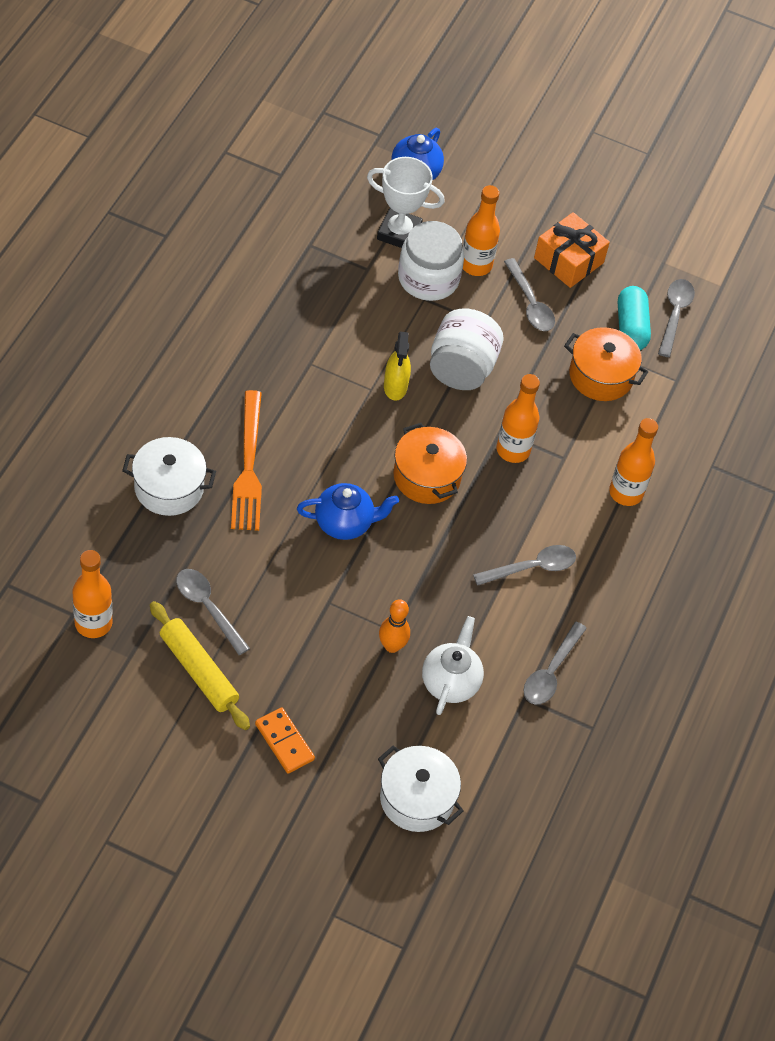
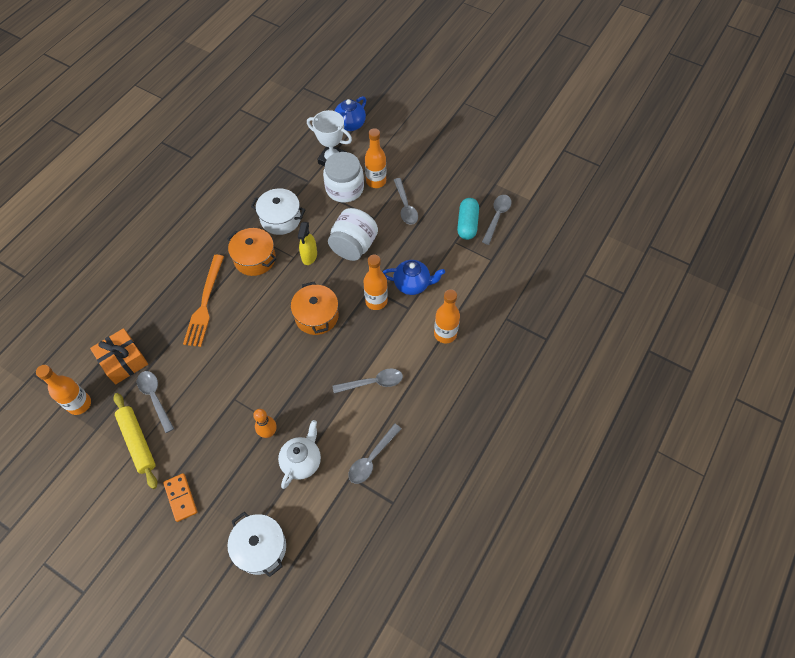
camera: 15 degrees right, 5 degrees up
white pot [122,437,216,516] -> white pot moved to [251,188,306,235]
blue teapot [297,483,399,540] -> blue teapot moved to [383,260,445,295]
orange gift [534,212,610,288] -> orange gift moved to [90,328,148,385]
orange pot [564,327,648,401] -> orange pot moved to [227,228,277,276]

